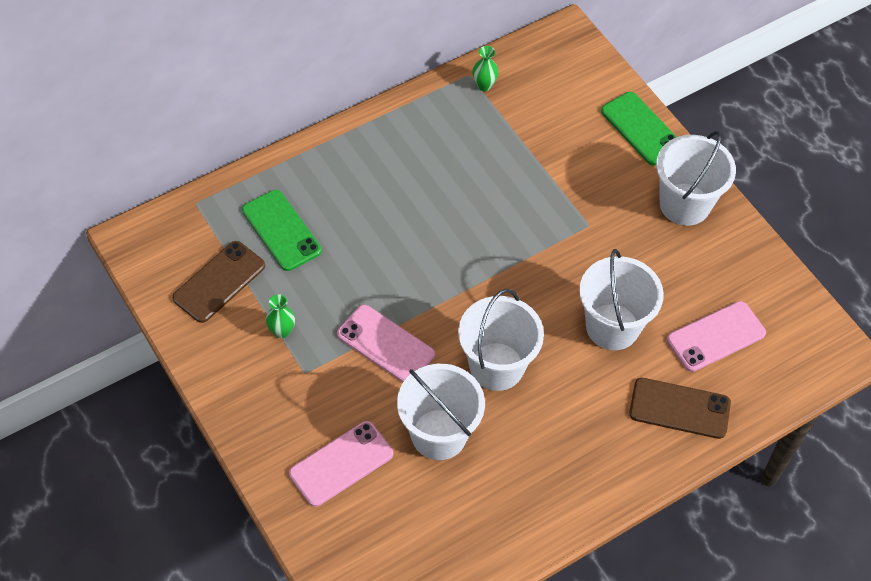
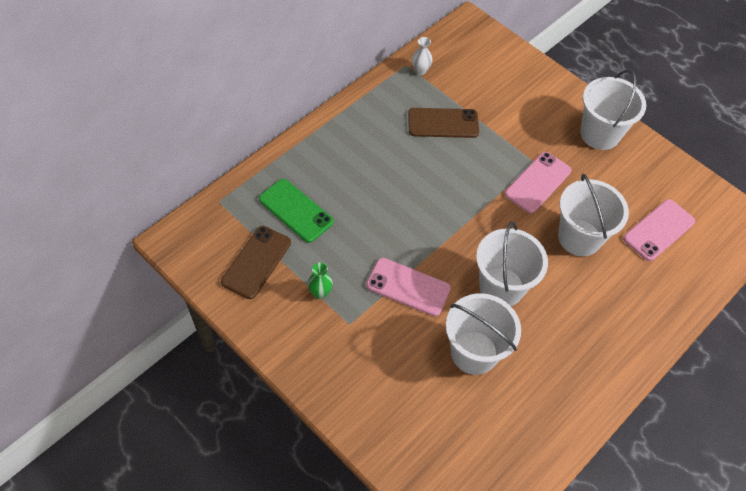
camera: 15 degrees left, 0 degrees up
pink phone [289,421,393,507] -> pink phone moved to [505,152,571,213]
green vase [472,46,499,91] -> white vase [412,37,433,75]
green phone [601,92,677,166] -> none
brown phone [629,378,731,439] -> brown phone moved to [408,108,479,138]

